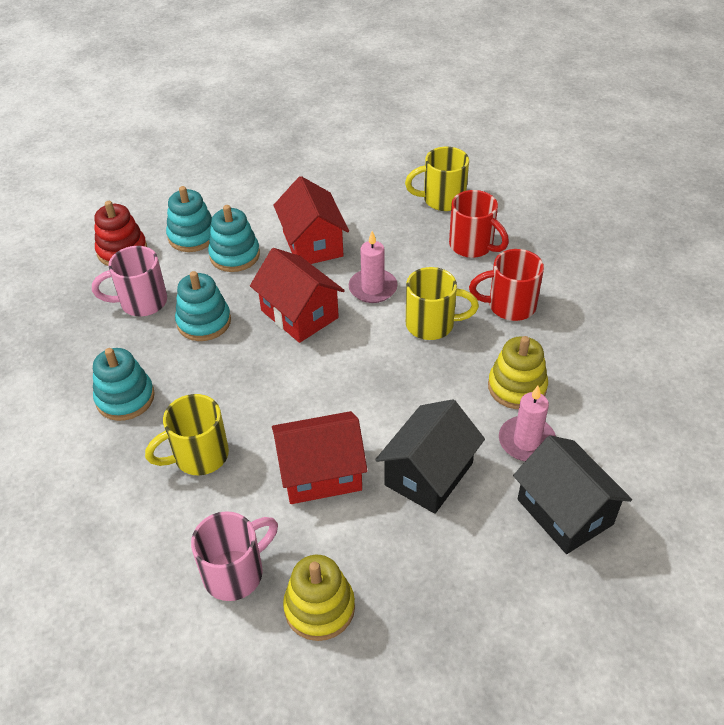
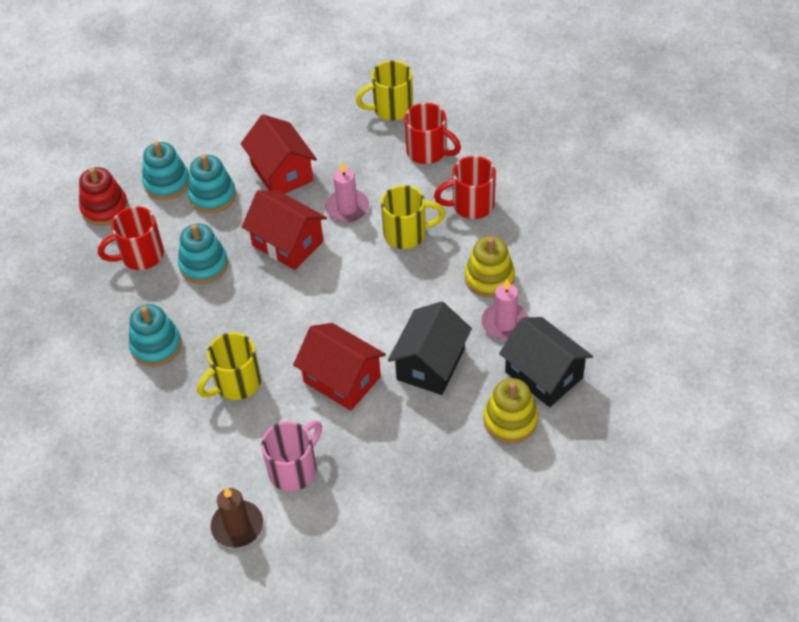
camera: 10 degrees left, 5 degrees up
pink mug [92,246,167,316] -> red mug [98,206,164,270]
red house [272,411,368,504] -> red house turned 60 degrees clockwise [293,323,386,411]
yellow stacking toy [283,555,355,641] -> yellow stacking toy moved to [483,378,538,443]
none -> brown candle [211,487,263,548]

